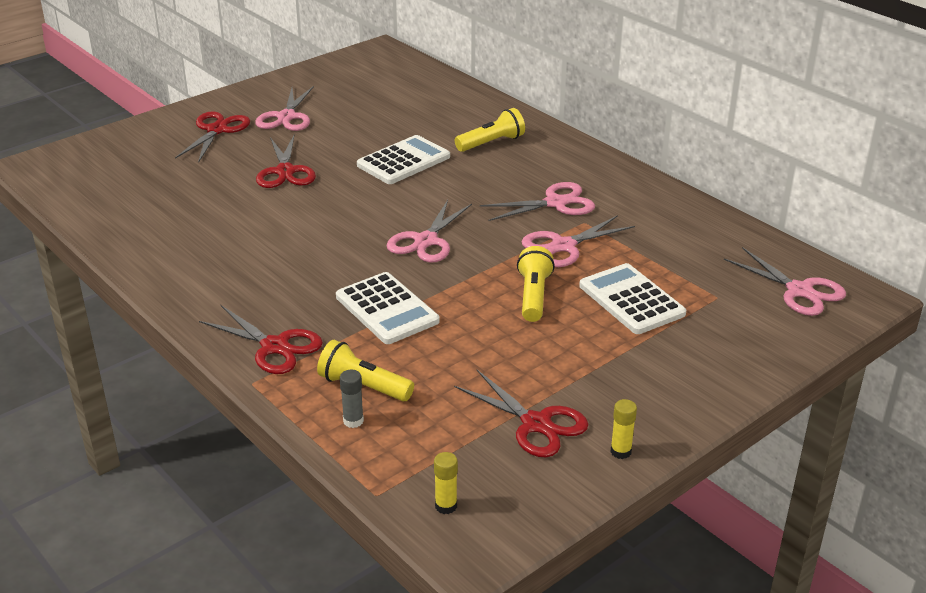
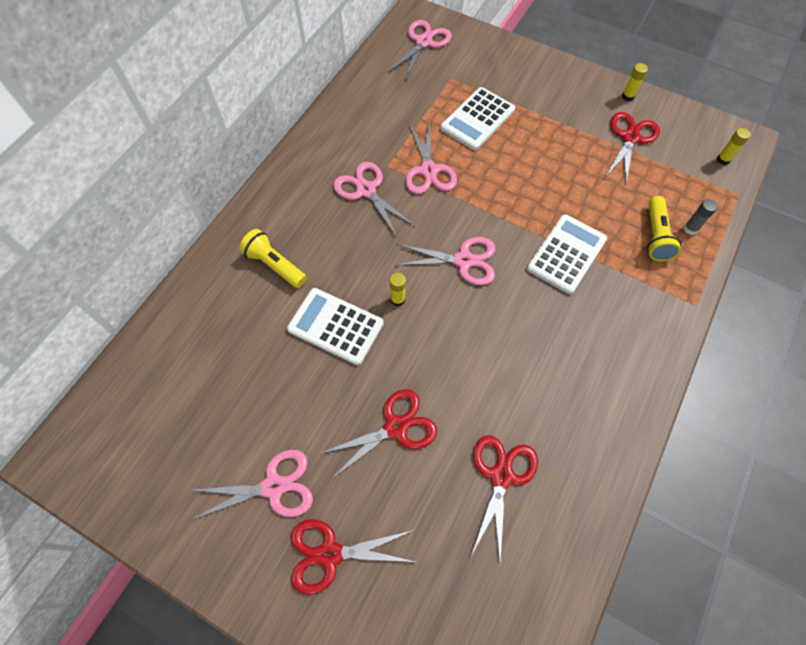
camera: 110 degrees left, 30 degrees up
red scissors [199,305,323,374] -> red scissors moved to [471,435,538,563]
yellow flashlight [517,246,555,322] -> none
pink scissors [521,215,635,267] -> pink scissors turned 45 degrees clockwise [405,121,457,194]
none -> yellow glue stick [390,273,406,306]

